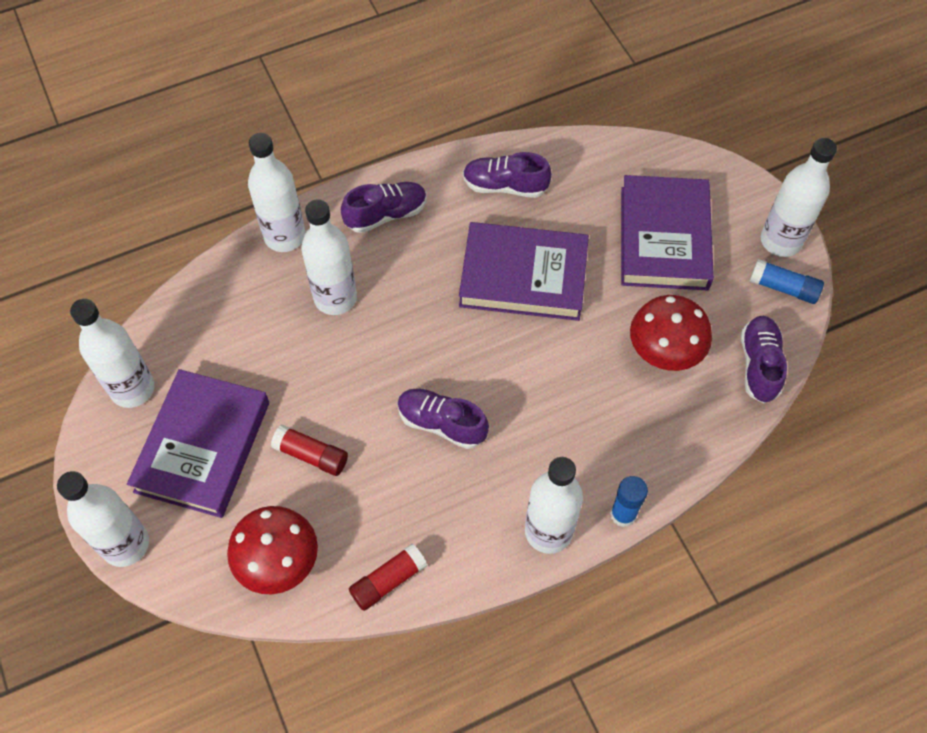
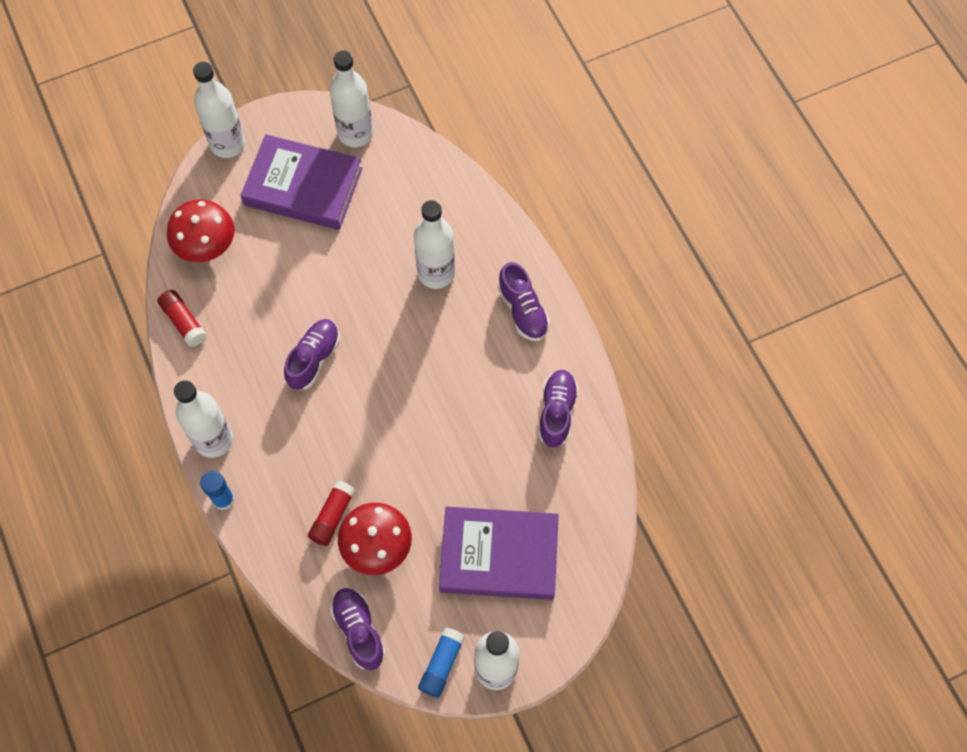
camera: 90 degrees right, 5 degrees up
white bottle [248,133,306,252] -> none
red glue stick [271,424,348,476] -> red glue stick moved to [308,480,356,546]
purple book [459,222,589,321] -> none
purple shoe [741,316,787,403] -> purple shoe turned 120 degrees counterclockwise [330,588,386,670]

